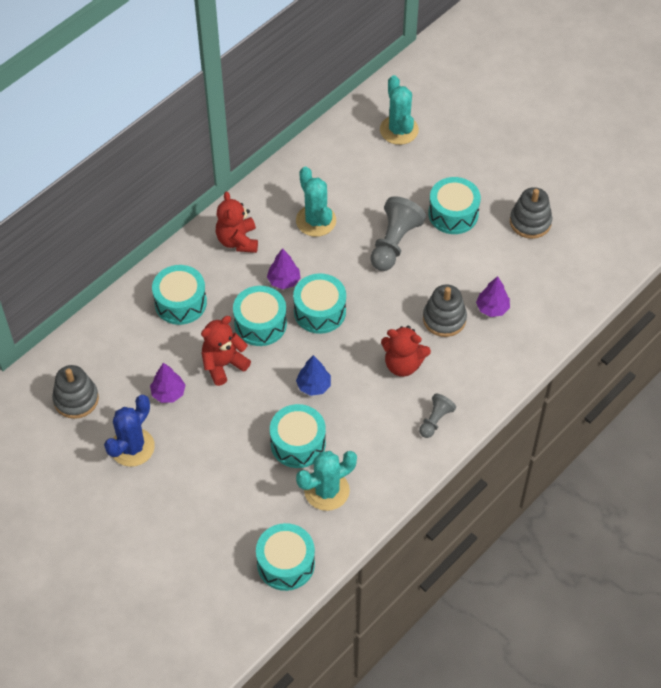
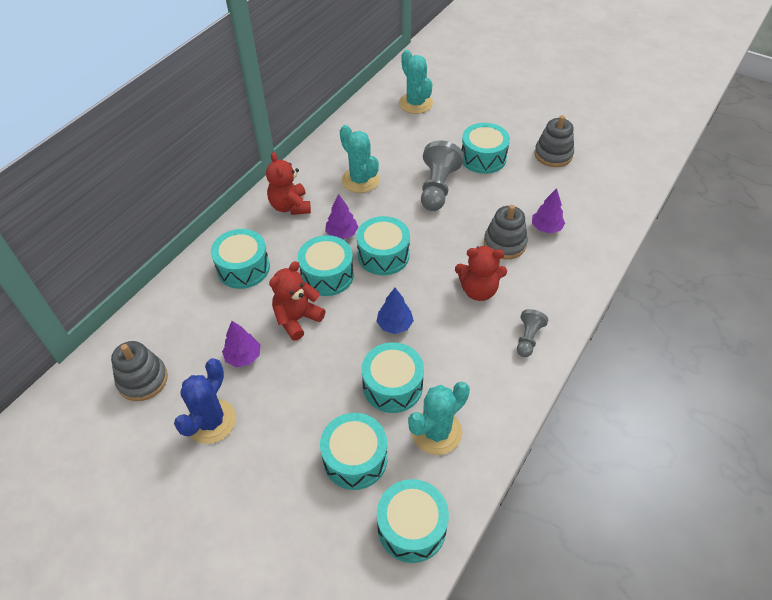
camera: 10 degrees left, 5 degrees down
none -> turquoise drum [320,413,388,490]

